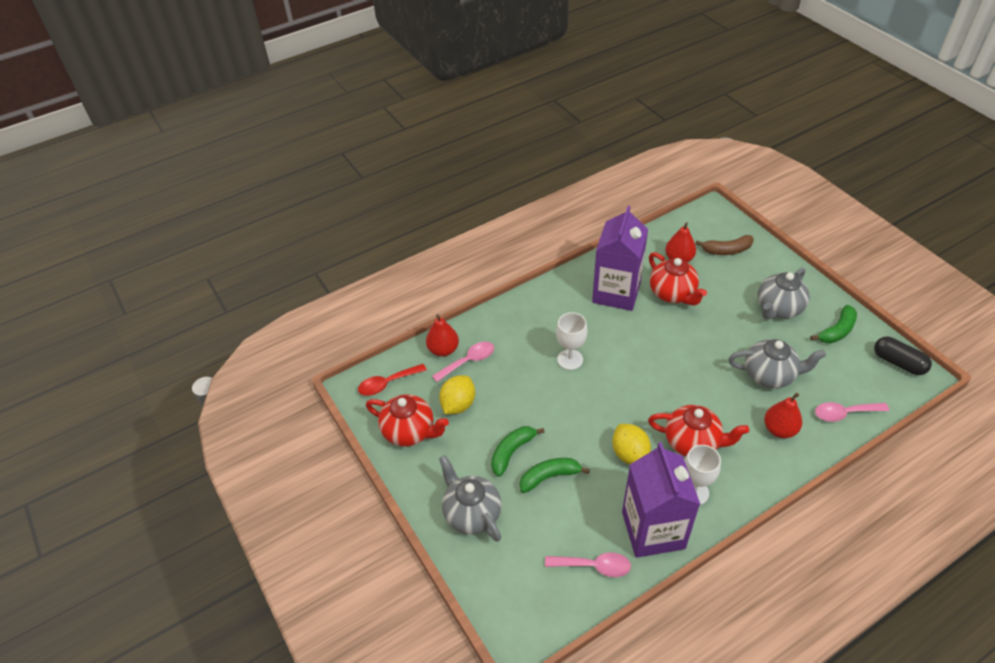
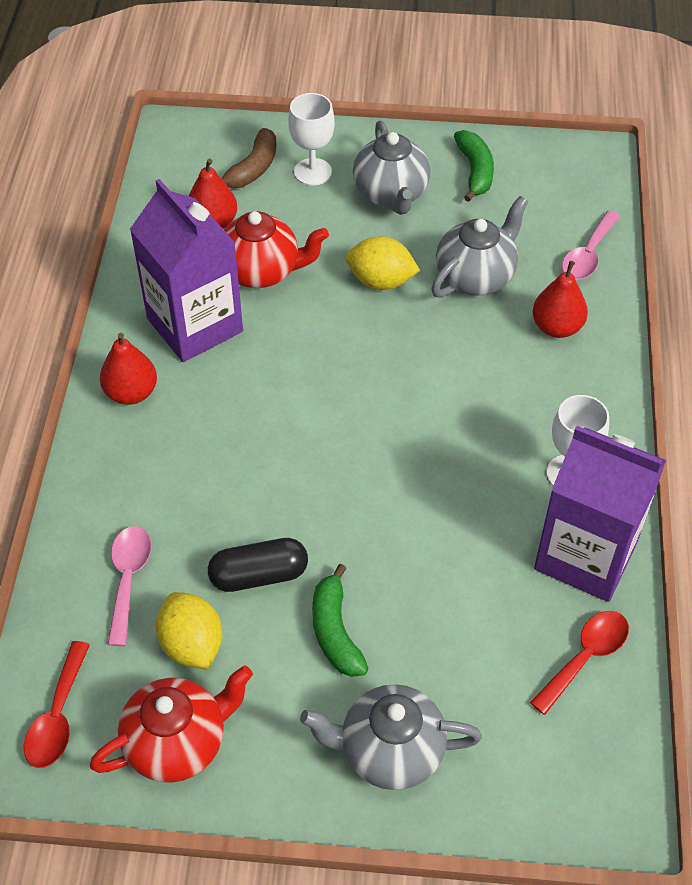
camera: 55 degrees left, 5 degrees up
red pear [426,314,459,357] -> red pear moved to [100,333,157,405]
green banana [520,458,590,493] -> none
pink spoon [545,552,631,577] -> red spoon [530,611,629,715]
white goblet [556,312,587,370] -> white goblet moved to [288,93,335,185]
yellow lemon [612,424,651,465] -> yellow lemon moved to [346,236,420,290]
red teapot [648,405,749,457] -> none
black capsule [874,337,932,375] -> black capsule moved to [208,538,308,592]

